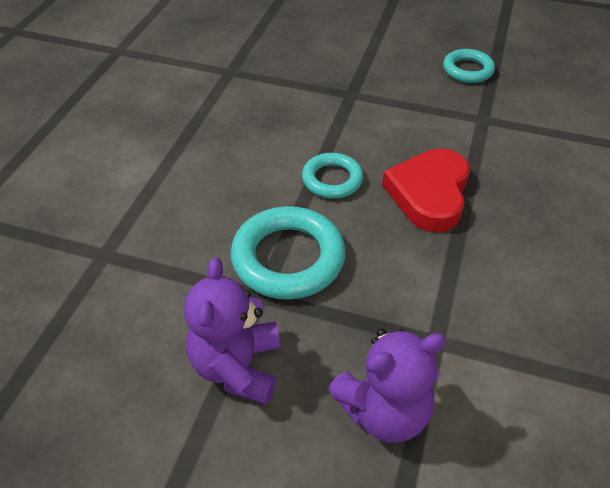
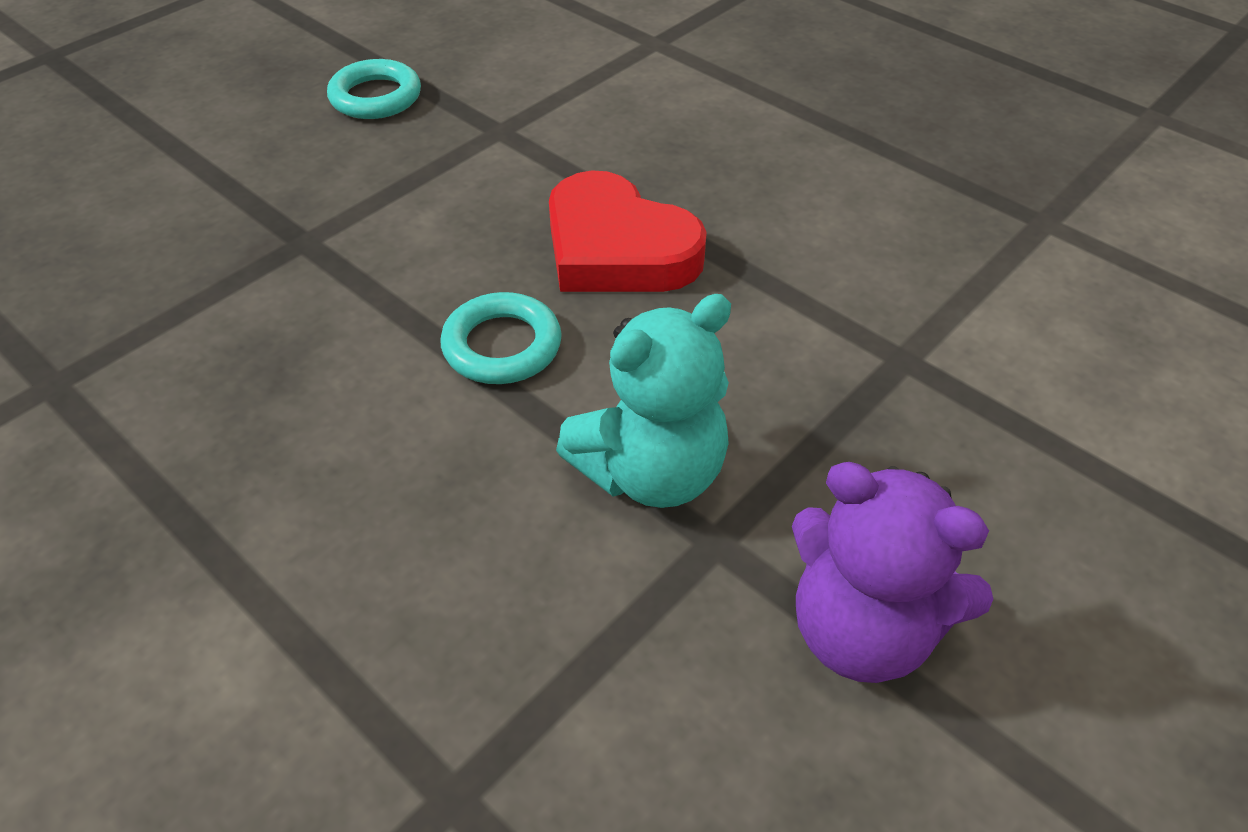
camera: 65 degrees left, 0 degrees up
turquoise ring [231,206,346,300] -> turquoise teddy bear [556,294,731,508]
purple teddy bear [328,328,446,443] -> none

